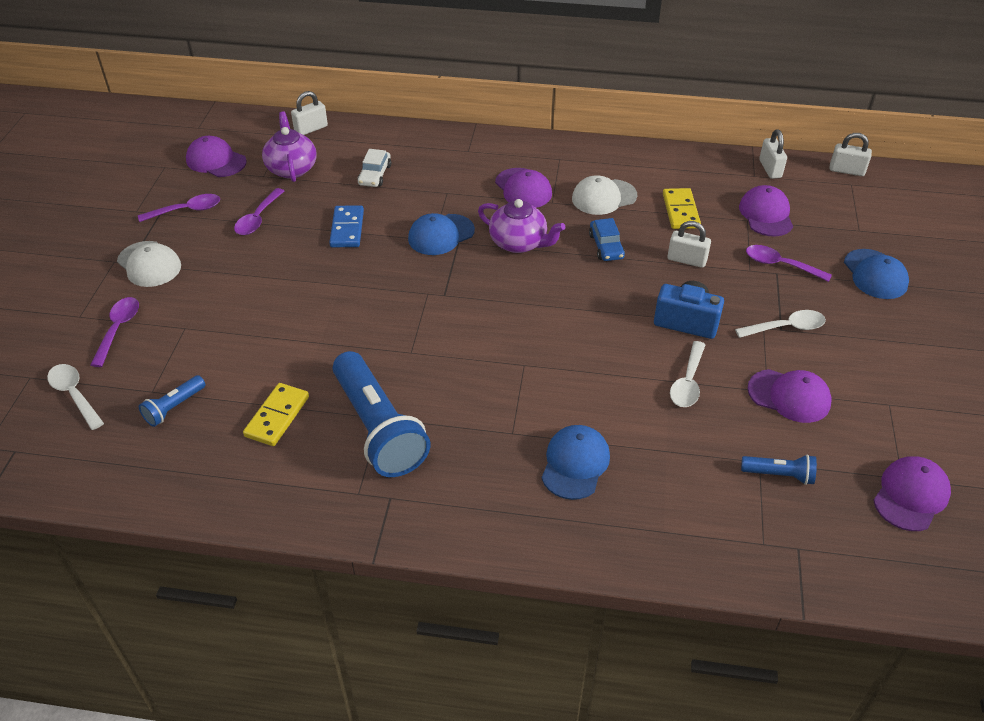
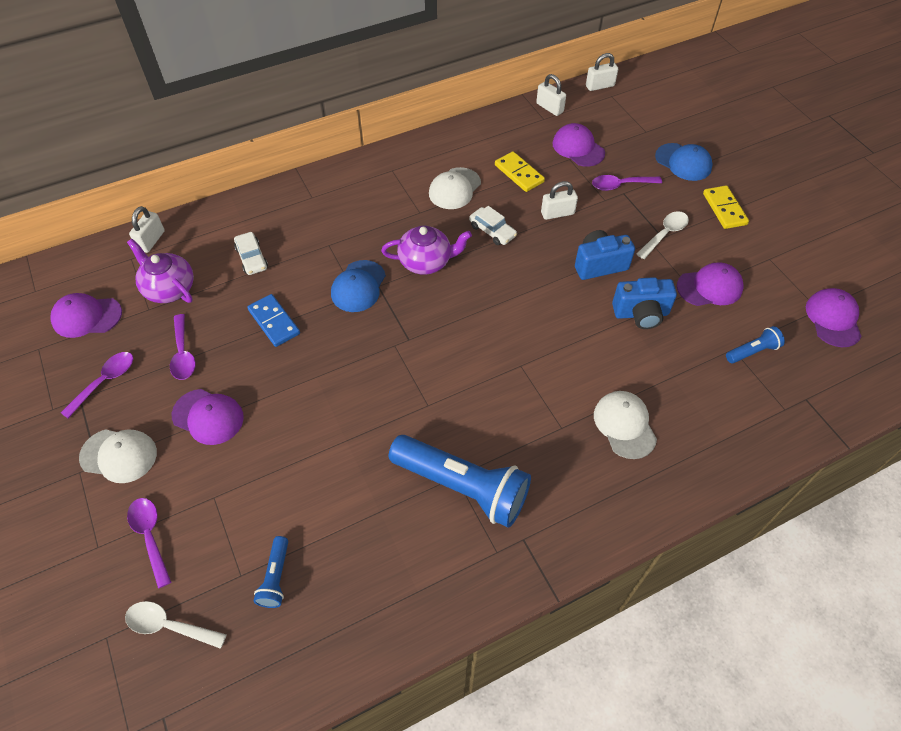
camera: 35 degrees left, 10 degrees up
yellow domino [243,383,309,446] -> yellow domino moved to [703,185,749,229]
purple cap [495,168,552,208] -> purple cap moved to [172,389,244,445]
blue cap [541,425,610,500] -> white cap [594,391,657,459]
blue car [589,218,625,261] -> white car [469,206,517,245]
white spoon [670,341,706,407] -> blue camera [612,277,677,329]

